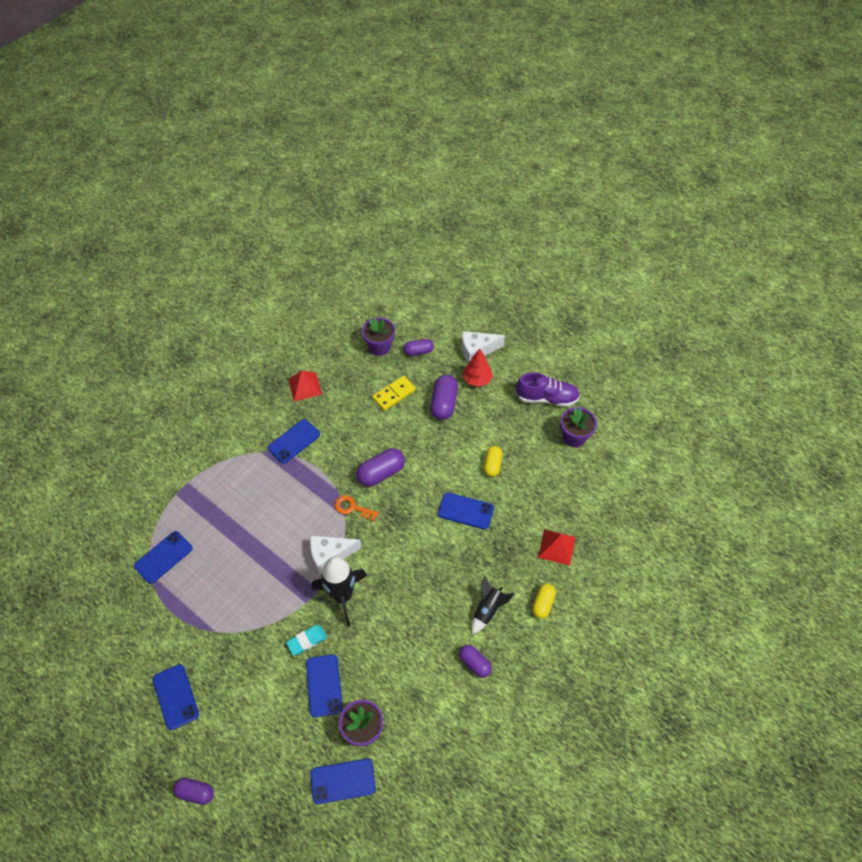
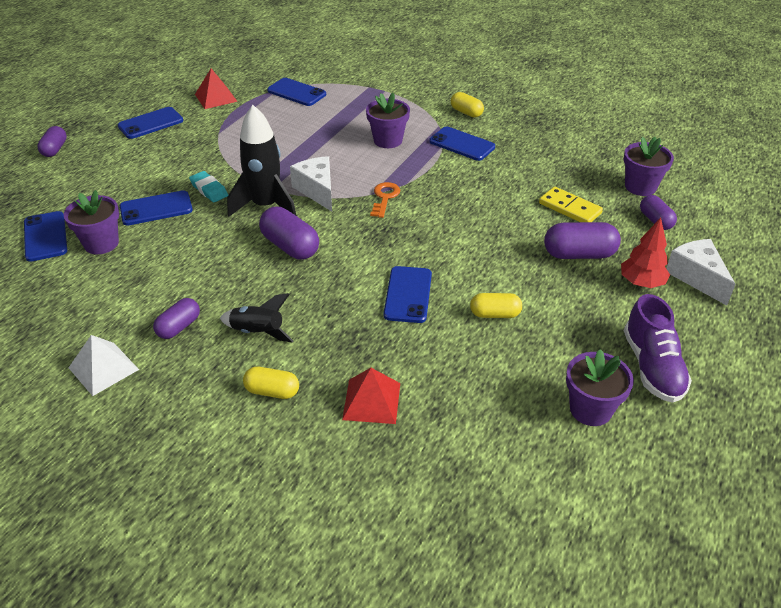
camera: 80 degrees right, 15 degrees down
red pyramid [288,371,322,401] -> red pyramid moved to [195,68,238,109]
purple capsule [356,448,405,487] -> purple capsule moved to [259,207,319,259]
none -> white pyramid [68,335,139,396]
none -> purple flower pot [366,93,410,148]
none -> yellow capsule [451,92,484,118]

